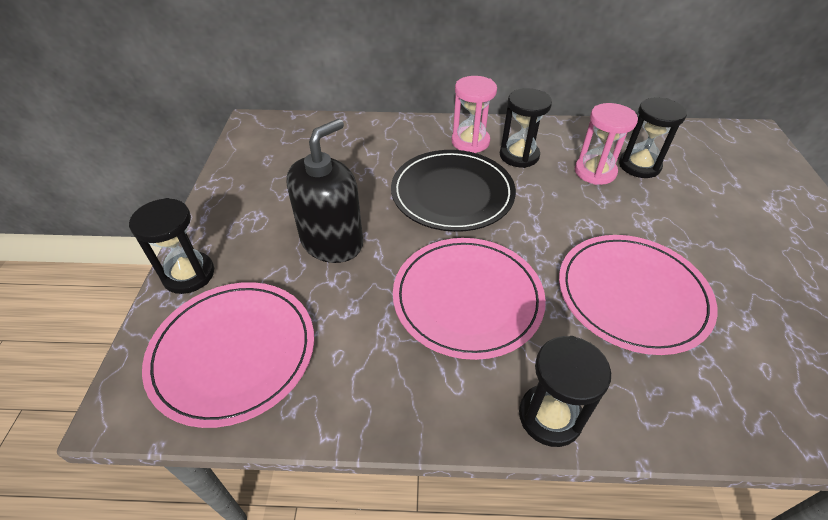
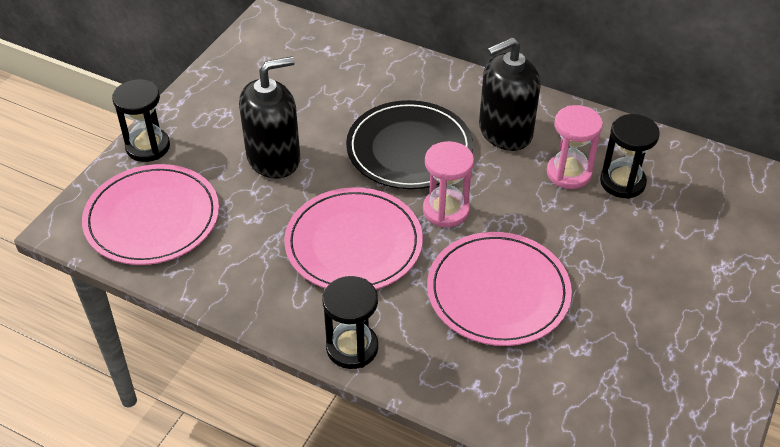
camera: 25 degrees right, 0 degrees up
pink hourglass [452,76,497,153] -> pink hourglass moved to [423,141,474,227]
black hourglass [500,88,552,168] -> black soap dispenser [479,37,541,151]

